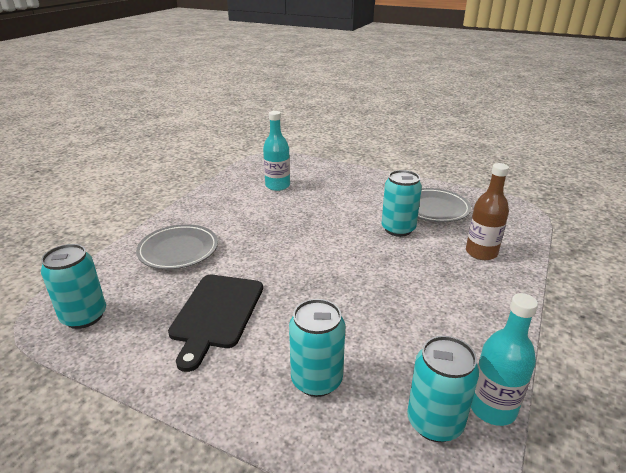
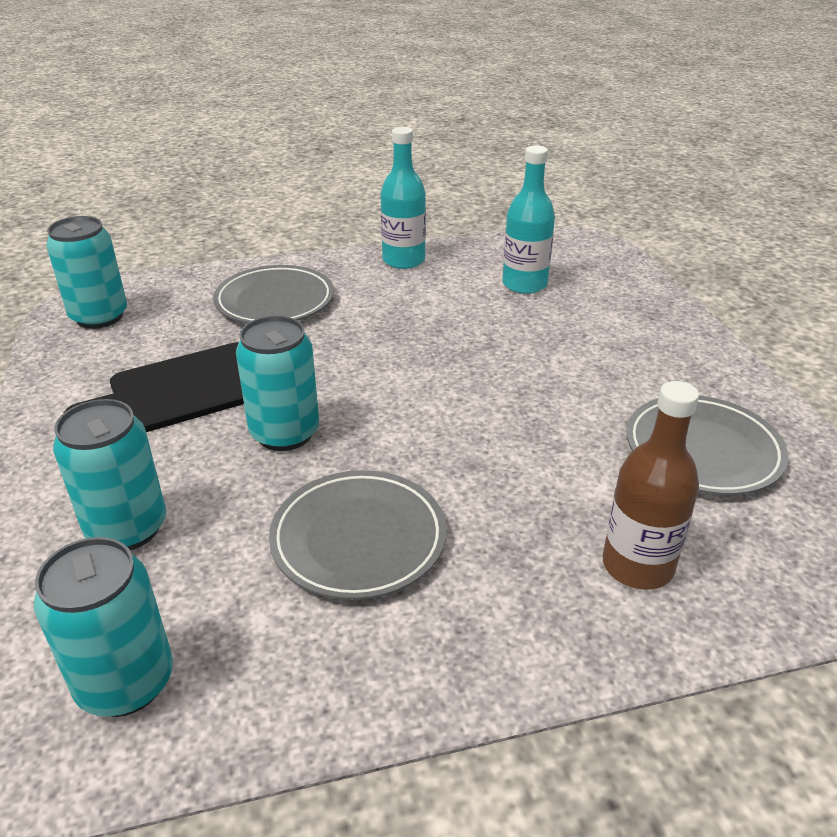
camera: 50 degrees right, 5 degrees up
turquoise can [381,170,422,237] -> turquoise can moved to [236,316,319,451]
turquoise bottle [471,293,538,426] -> turquoise bottle moved to [380,127,426,269]
none -> grey plate [269,470,446,600]

